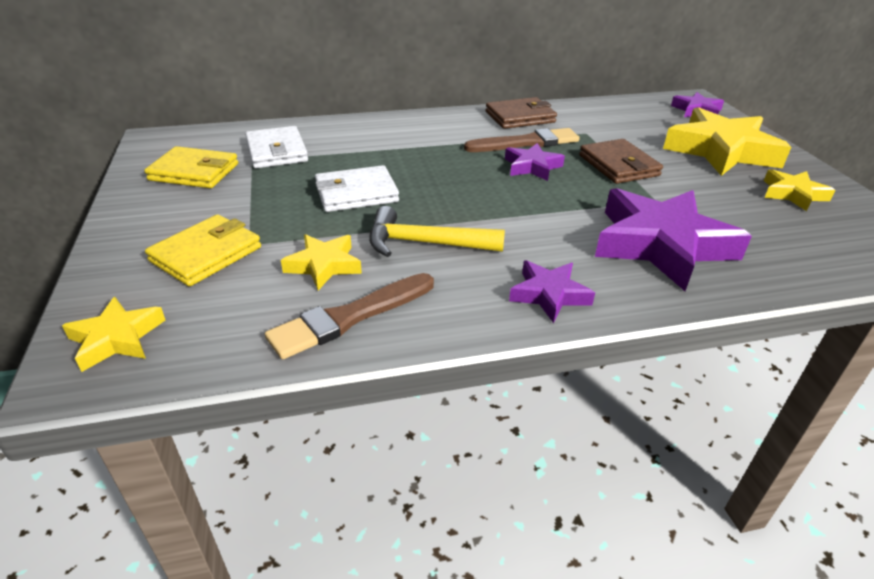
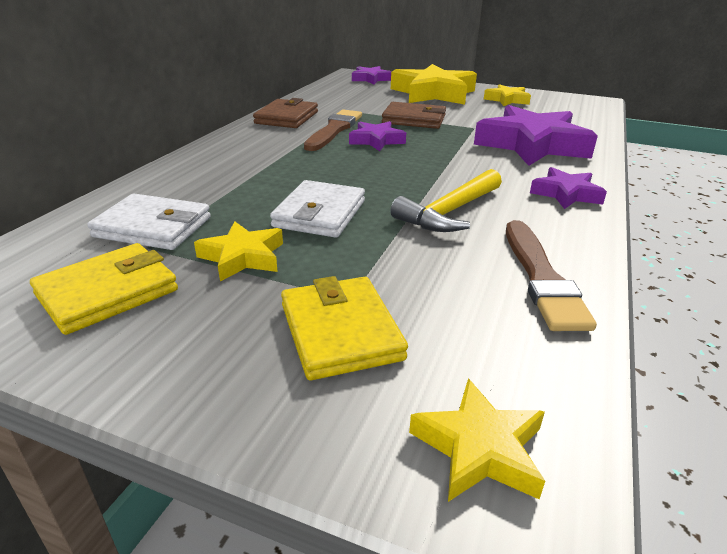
camera: 55 degrees left, 5 degrees down
yellow star [281,234,362,290] -> yellow star moved to [194,221,283,282]

